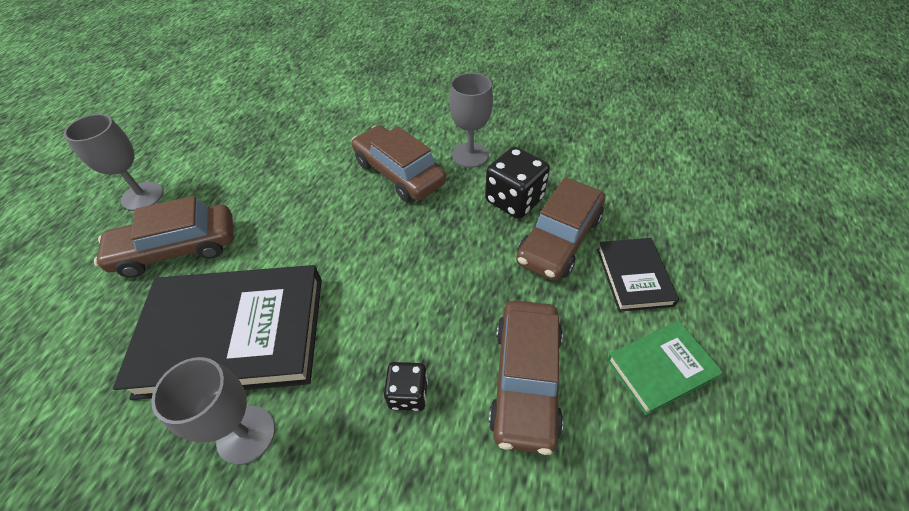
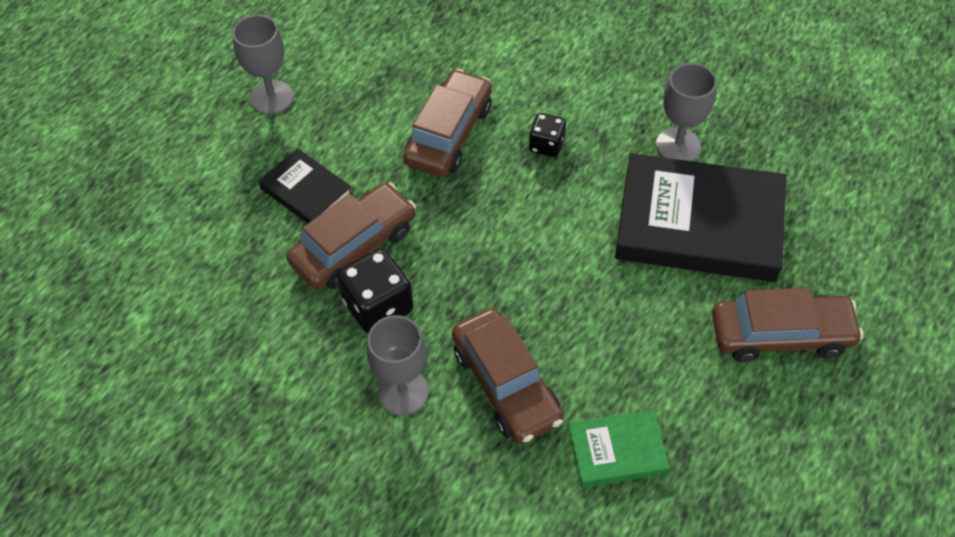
camera: 165 degrees left, 5 degrees up
grey goblet [64,114,163,211] -> grey goblet moved to [232,15,294,114]
black book [597,238,679,312] -> black book turned 60 degrees counterclockwise [259,148,352,224]
green book [606,321,723,415] -> green book moved to [568,410,670,487]

